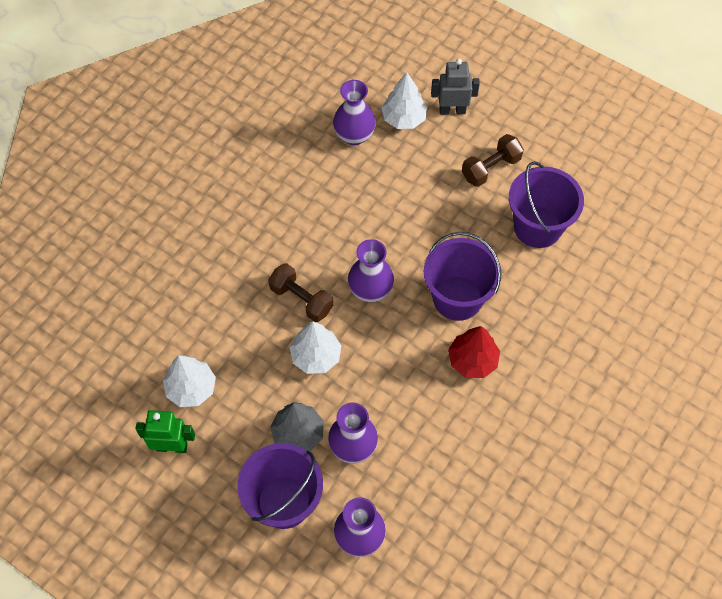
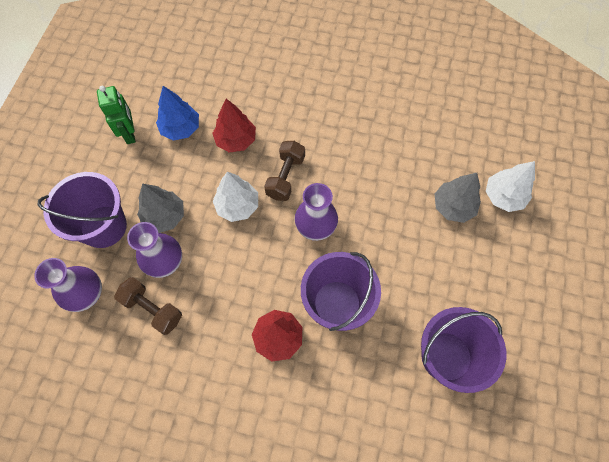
camera: 70 degrees right, 5 degrees up
white tree [163,355,216,407] -> blue tree [156,86,199,141]
purple vase [333,80,376,145] -> none
grey robot [431,59,480,115] -> none
brown dumbbell [462,134,524,187] -> brown dumbbell moved to [114,277,182,335]
none -> red tree [212,99,256,153]
none -> grey tree [435,173,481,223]

